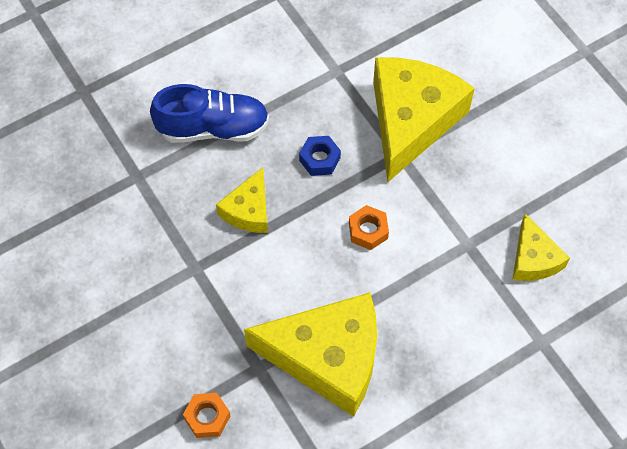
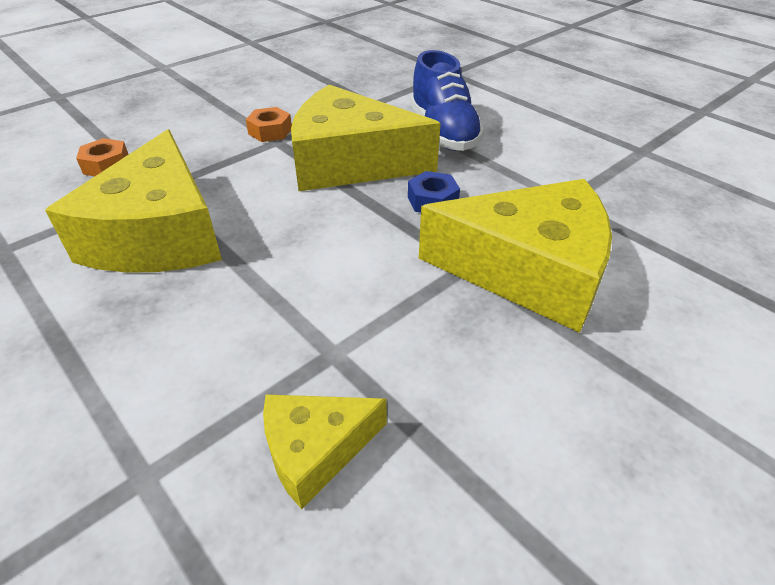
camera: 80 degrees right, 20 degrees down
yellow cheese [216,167,268,233] -> yellow cheese [291,85,441,191], size x1.96
orange nut [349,205,389,250] -> orange nut moved to [246,107,292,142]

